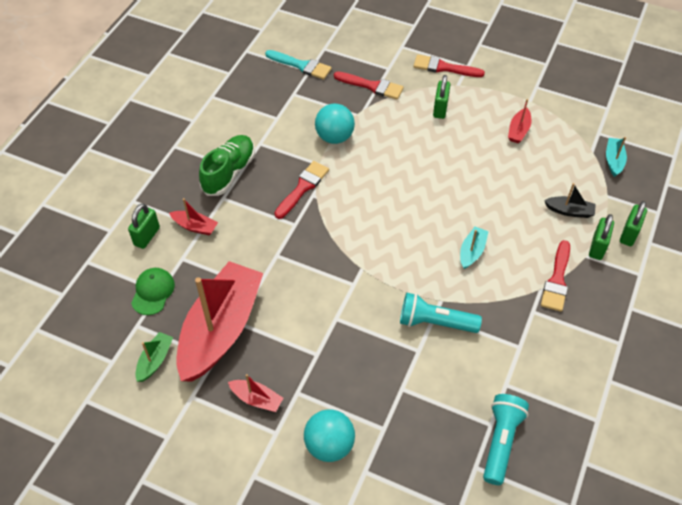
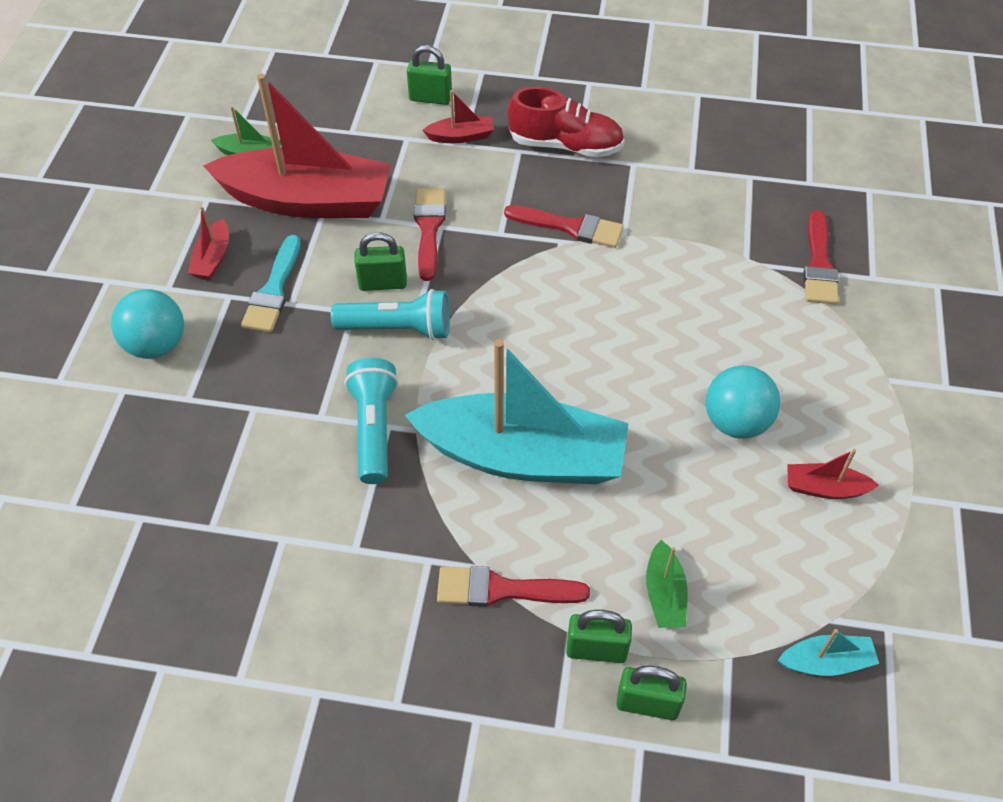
camera: 75 degrees right, 0 degrees up
green cap [131,268,175,315] -> none
red boat [169,198,218,236] -> red boat turned 105 degrees counterclockwise [422,90,494,143]
green shoe [199,135,255,196] -> red shoe [508,87,624,158]
turquoise brush [265,50,332,80] -> turquoise brush moved to [241,235,301,332]
turquoise ball [315,104,355,144] -> turquoise ball moved to [706,365,780,439]
red brush [413,55,485,77] -> red brush moved to [414,188,446,281]
green padlock [433,75,450,119] -> green padlock moved to [355,232,407,291]
turquoise boat [460,227,489,269] -> turquoise boat [405,339,629,484], size x2.48
turquoise flashlight [483,394,529,485] -> turquoise flashlight moved to [331,289,450,340]
black boat [544,183,596,218] -> green boat [646,540,688,628]

